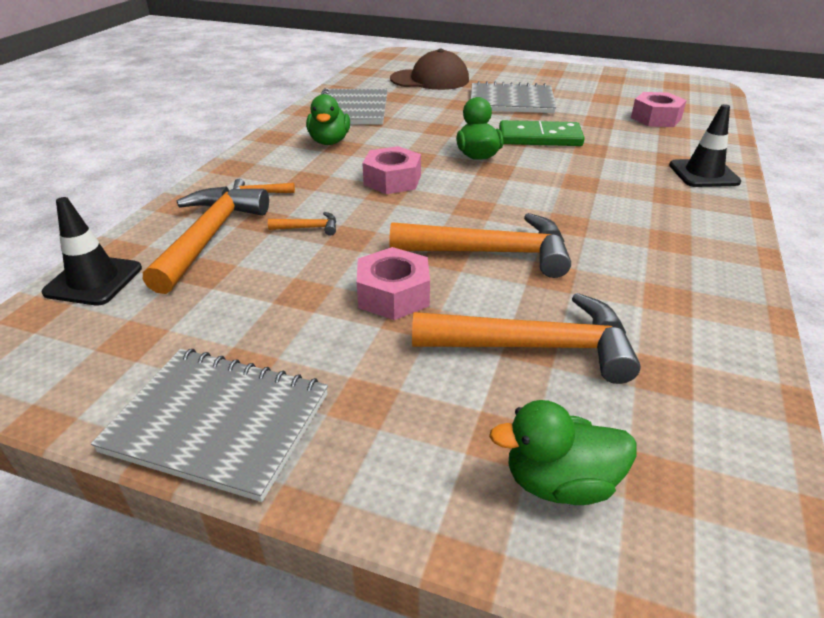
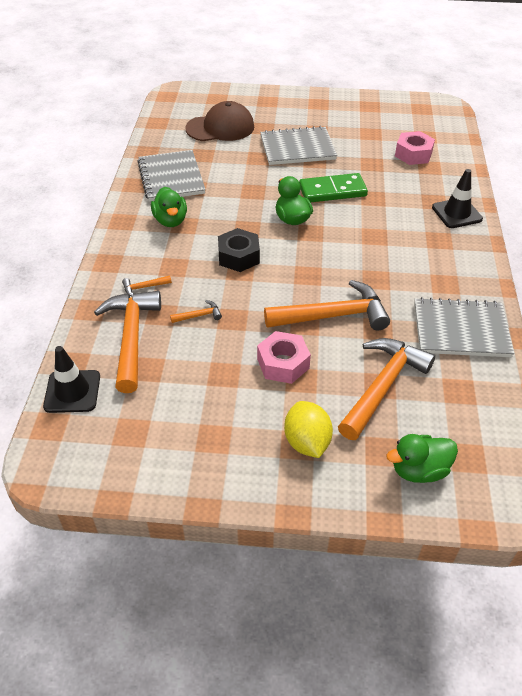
camera: 15 degrees left, 10 degrees up
grey notebook [91,349,328,502] -> grey notebook moved to [414,297,514,357]
pink nut [362,146,421,194] -> black nut [218,228,260,272]
orange hammer [412,293,641,384] -> orange hammer turned 45 degrees counterclockwise [338,338,435,440]
none -> yellow lemon [284,401,333,458]

